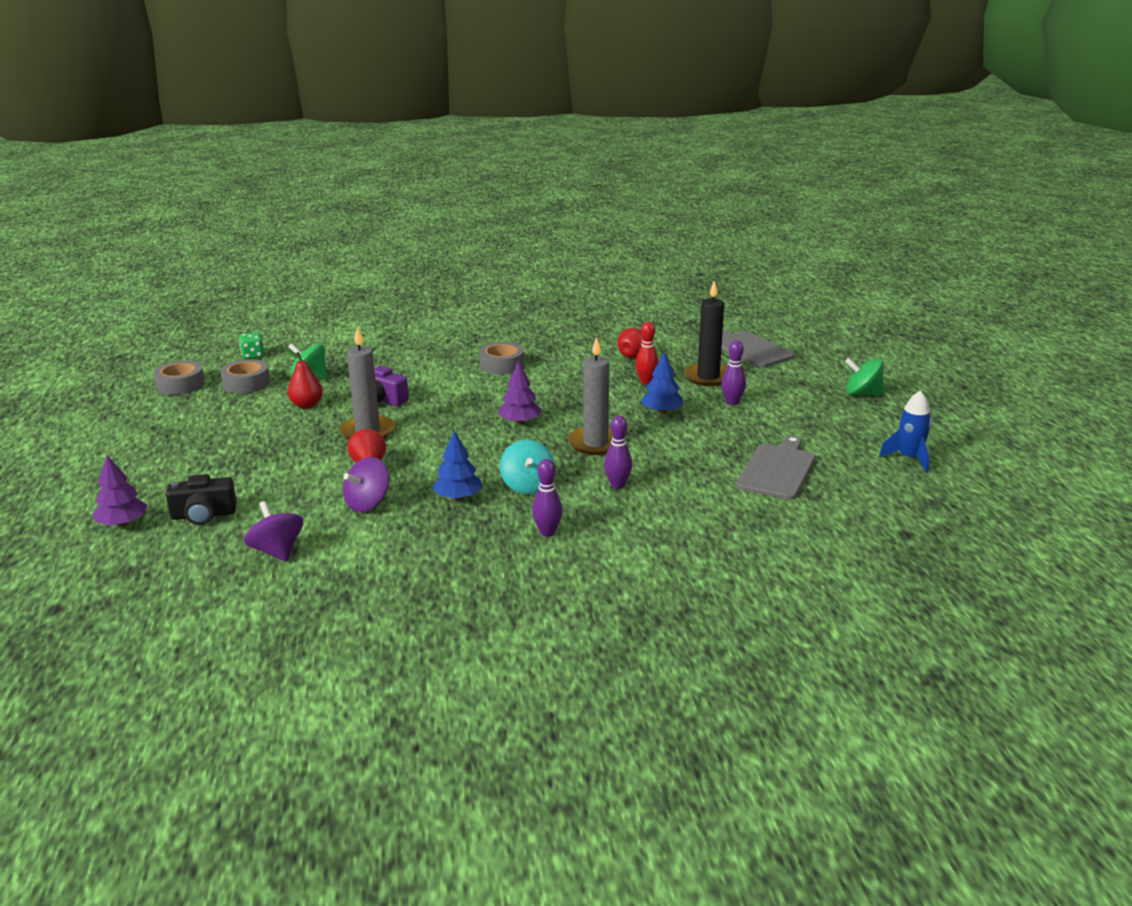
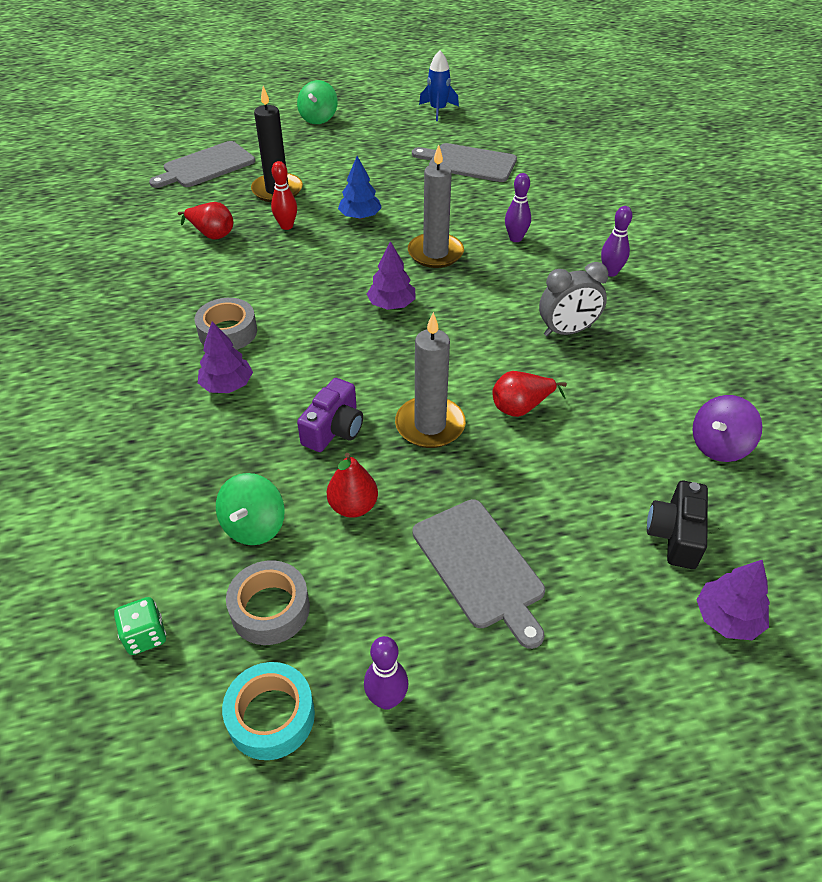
camera: 95 degrees left, 20 degrees up
grey tape [154,361,205,395] -> turquoise tape [222,662,315,760]
black camera [166,474,237,525] -> black camera turned 150 degrees counterclockwise [647,481,708,569]
purple spinning top [343,457,389,512] -> none
blue tree [432,431,482,500] -> grey clock [539,262,608,336]
turquoise spinning top [500,440,555,494] -> none
purple bowling pin [721,340,746,405] -> purple bowling pin moved to [364,636,409,710]
none -> purple tree [198,321,253,393]
none -> grey cutting board [412,499,545,649]

